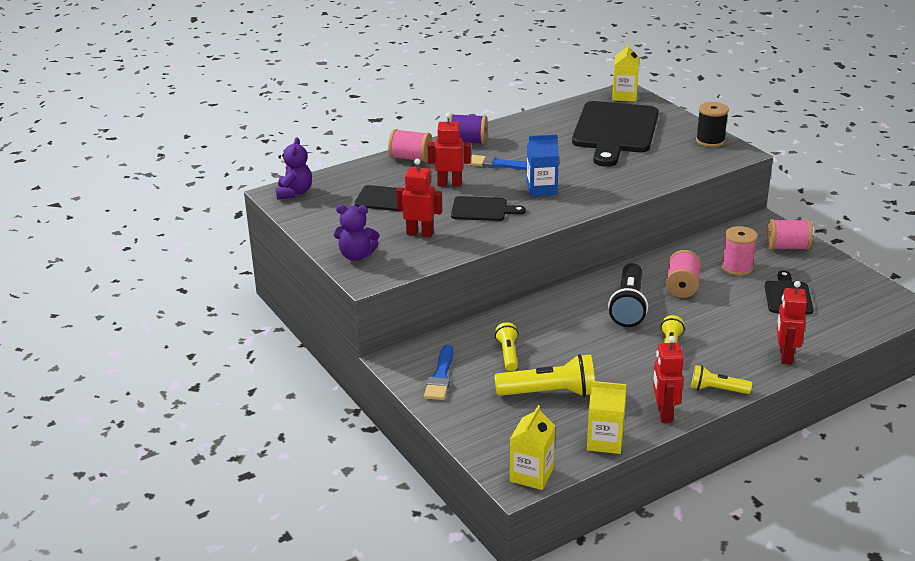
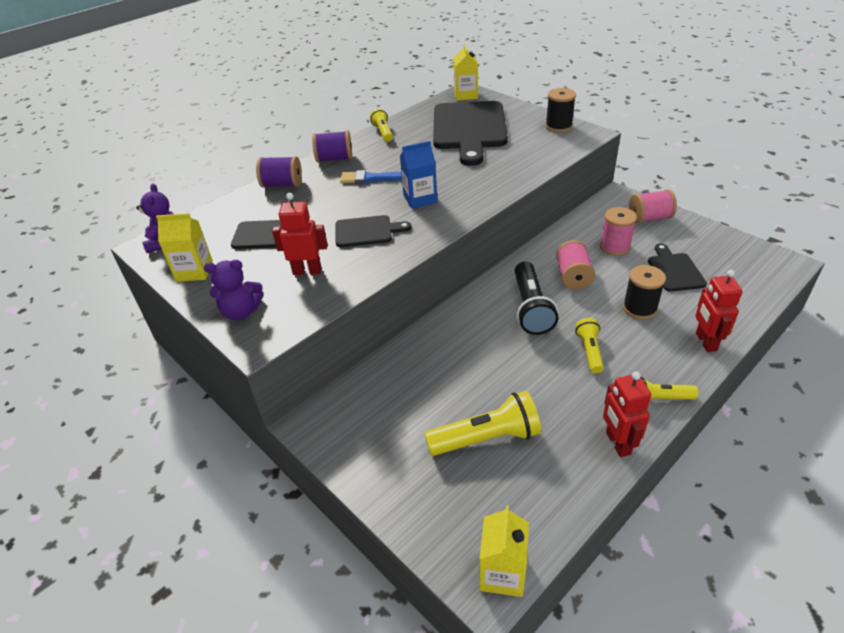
camera: 10 degrees left, 10 degrees up
pink spool [388,129,433,162] -> purple spool [256,156,302,187]
blue brush [424,345,453,400] -> none
red robot [427,113,471,186] -> none
yellow flashlight [495,322,518,371] -> yellow flashlight moved to [370,109,393,142]
yellow carton [587,381,626,454] -> yellow carton moved to [156,213,213,282]
none -> black spool [623,265,666,319]

